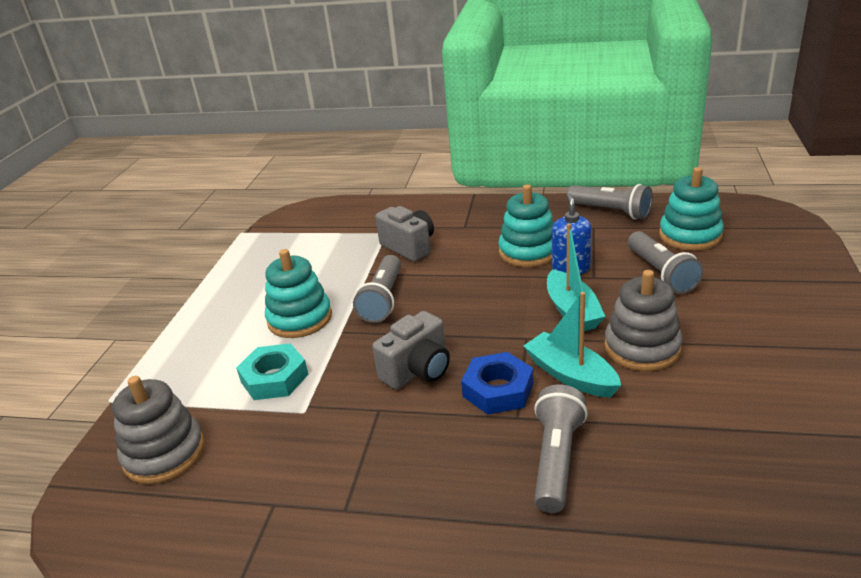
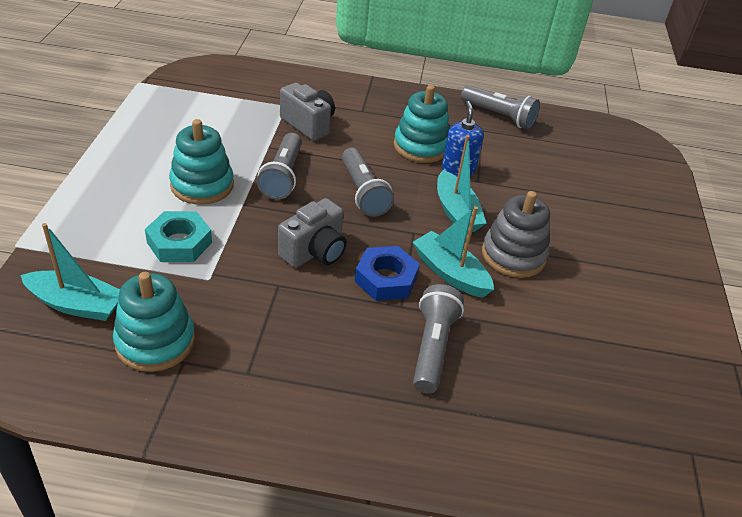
camera: 10 degrees left, 10 degrees up
grey stacking toy [112,376,205,484] -> turquoise boat [20,223,120,321]
grey flashlight [628,231,704,294] -> grey flashlight moved to [342,148,394,217]
turquoise stacking toy [659,167,724,251] -> turquoise stacking toy moved to [113,272,195,372]

